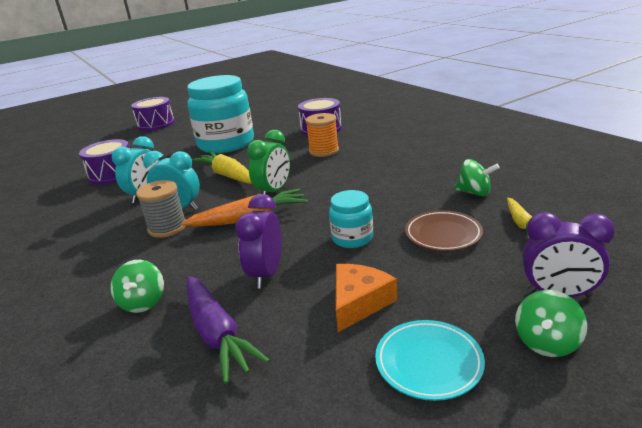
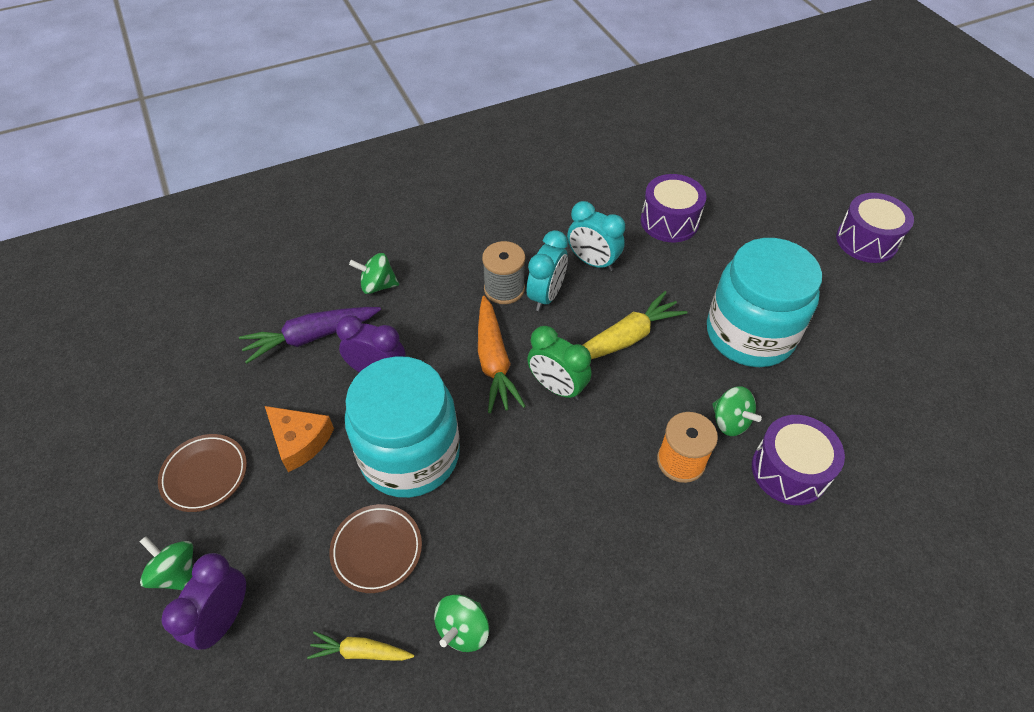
camera: 95 degrees right, 25 degrees up
turquoise jar [329,190,373,248] -> turquoise jar [345,356,460,498], size x2.12
turquoise plate [375,320,485,401] -> brown plate [158,434,247,512]
none -> green spinning top [712,386,762,436]

